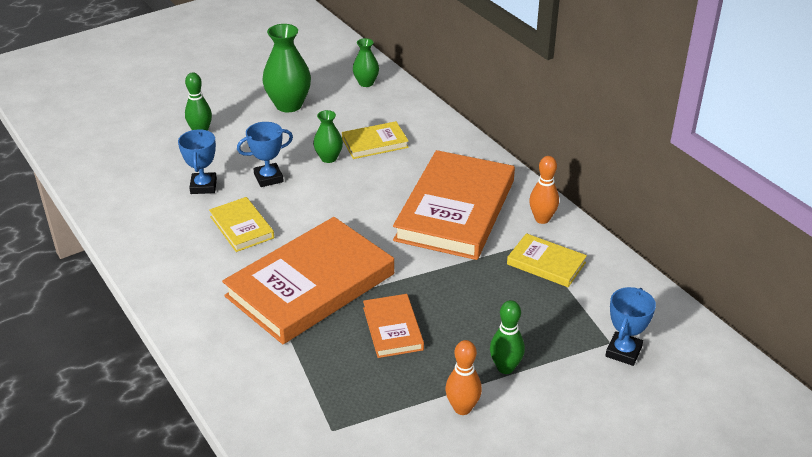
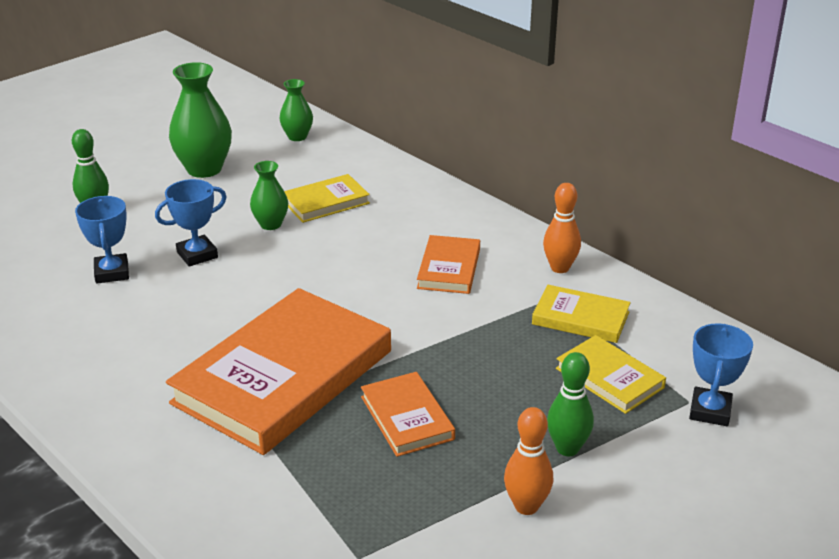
camera: 10 degrees left, 5 degrees down
yellow book [209,197,274,252] -> yellow book moved to [556,335,666,414]
orange book [393,150,515,260] -> orange book [417,235,480,294], size x0.48

